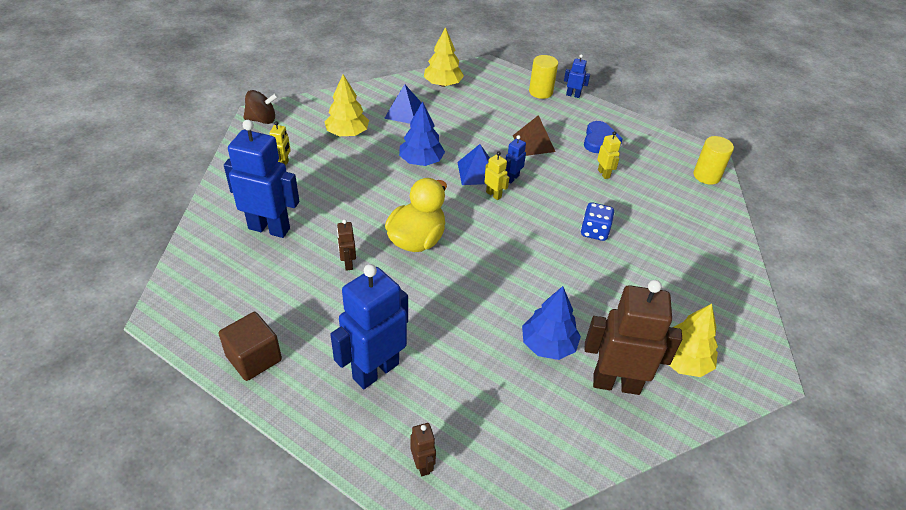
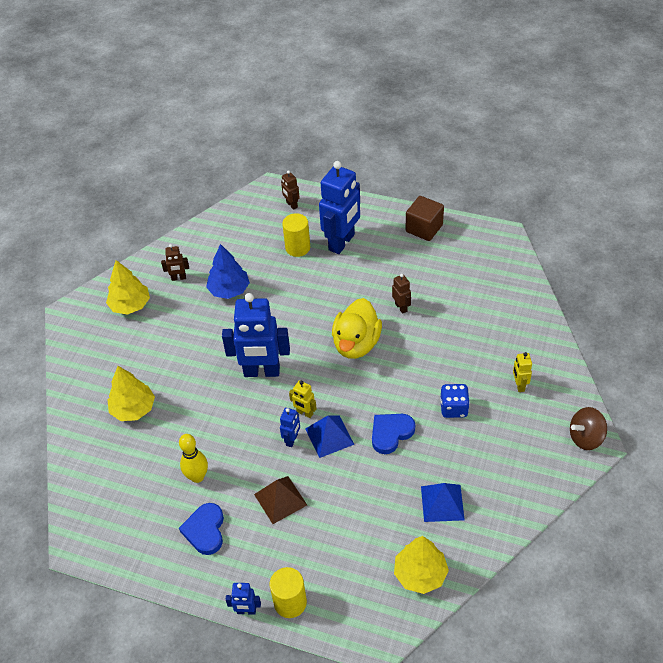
camera: 170 degrees right, 5 degrees up
blue robot [224,120,299,238] -> blue robot moved to [222,293,290,377]
yellow tree [325,74,369,136] -> yellow tree moved to [108,366,155,421]
blue tree [399,101,445,166] -> blue heart [372,414,415,454]
blue dice [581,202,615,241] -> blue dice moved to [440,384,470,418]
brown robot [585,280,682,395] -> brown robot [161,244,189,281], size x0.45
yellow robot [597,131,621,179] -> yellow bowling pin [179,434,208,483]
yellow cylinder [693,136,734,185] -> yellow cylinder moved to [282,213,310,257]

